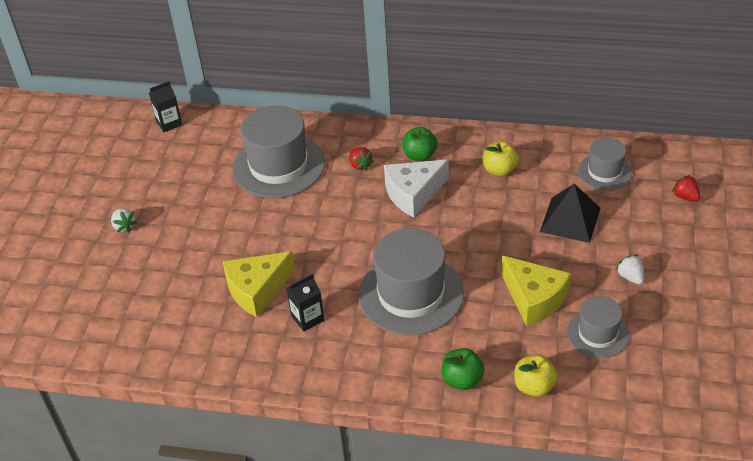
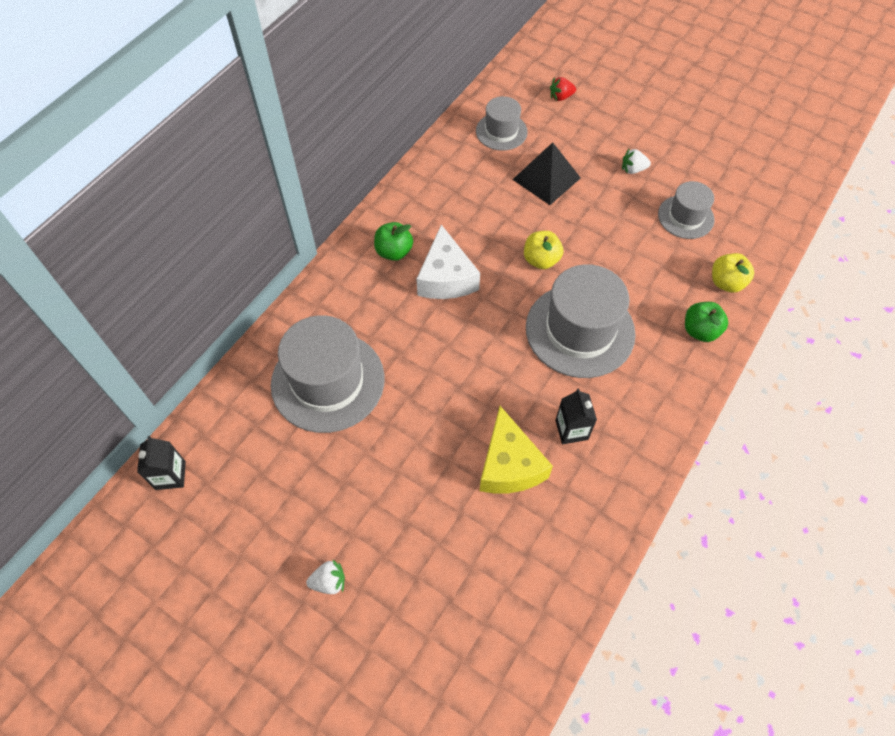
camera: 70 degrees left, 15 degrees up
red strawberry [349,147,374,171] -> none
yellow apple [483,141,519,176] -> yellow apple moved to [524,231,563,269]
yellow cheese [501,255,571,326] -> none

